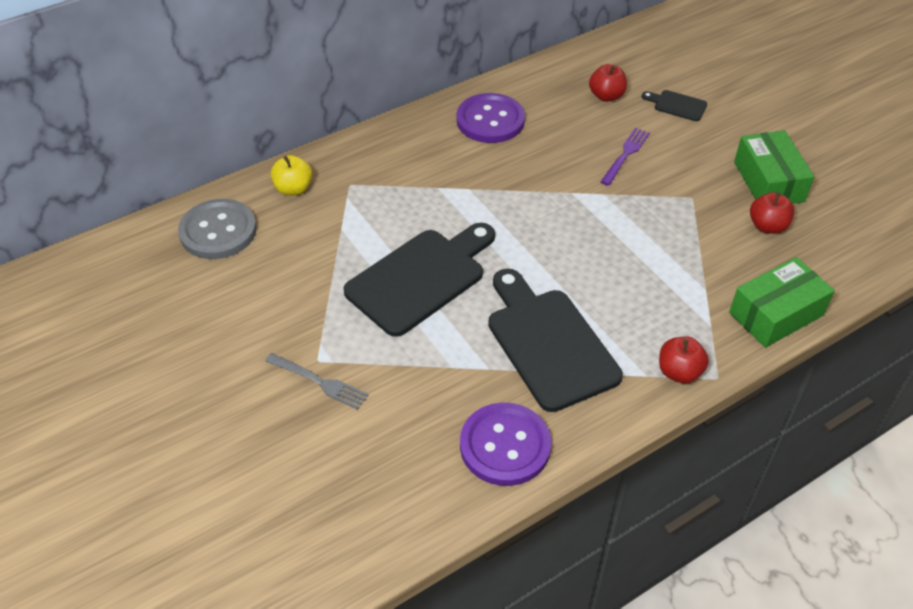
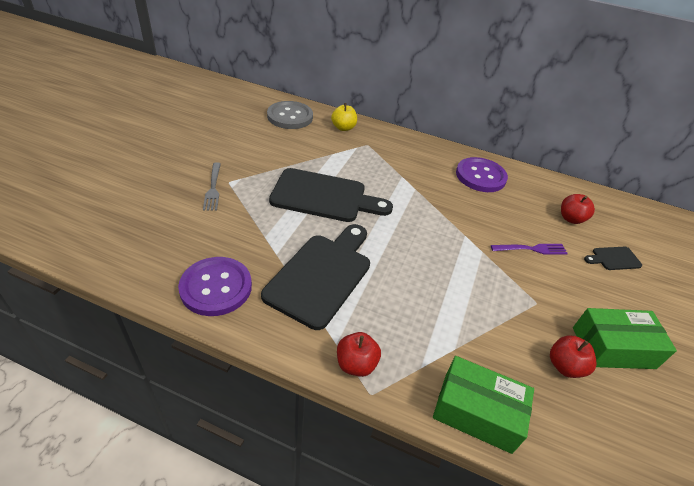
camera: 50 degrees right, 5 degrees down
black cutting board [642,90,707,121] -> black cutting board turned 90 degrees counterclockwise [584,247,642,270]
green box [734,130,814,204] -> green box turned 45 degrees clockwise [573,308,677,369]

